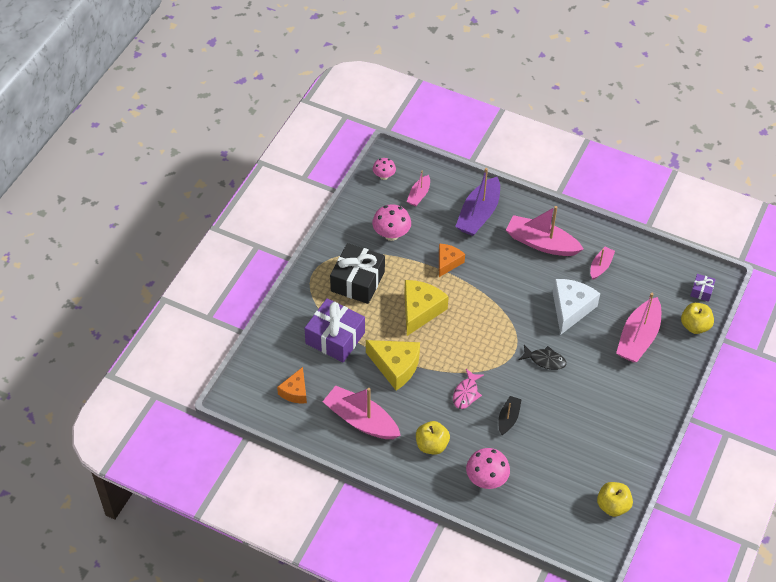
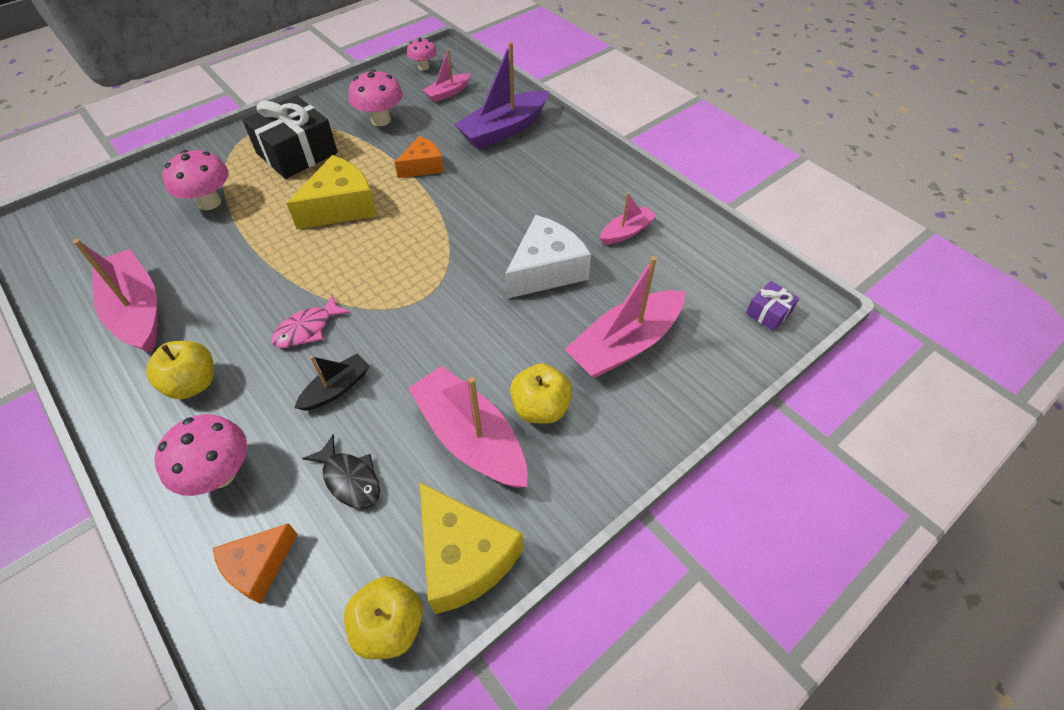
camera: 25 degrees right, 0 degrees up
orange cheese [277,367,307,403] -> orange cheese moved to [213,523,298,604]
purple gift [304,298,365,362] -> pink mushroom [162,150,228,210]
yellow cheese [366,340,420,390] -> yellow cheese moved to [420,482,523,614]
pink boat [506,206,584,256] -> pink boat moved to [408,366,527,488]
black fish [519,345,566,370] -> black fish moved to [302,435,380,509]
yellow apple [681,303,714,334] -> yellow apple moved to [510,363,572,424]

